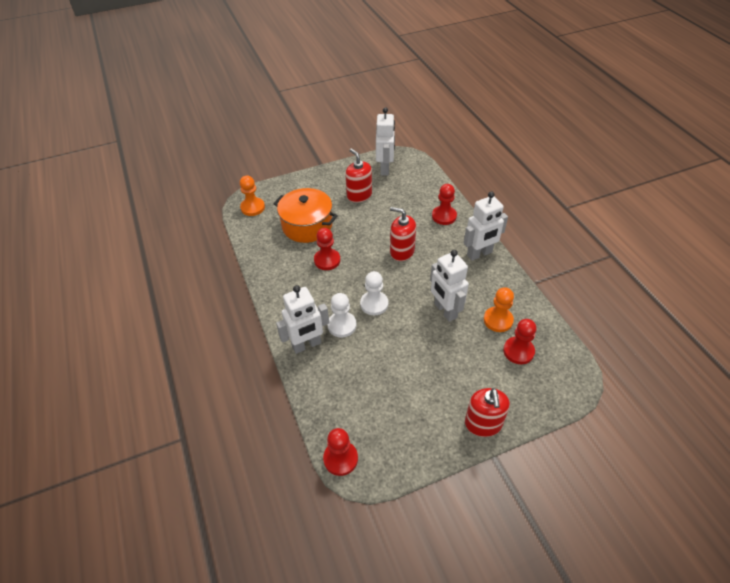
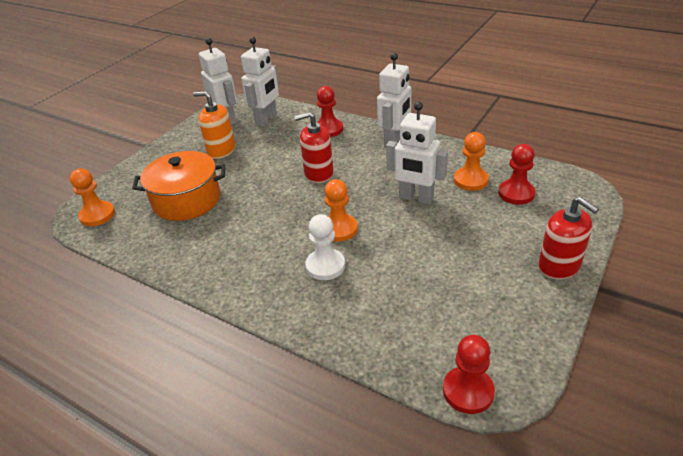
camera: 35 degrees left, 10 degrees down
white robot [276,285,329,354] -> white robot moved to [241,37,279,126]
red pawn [314,228,340,270] -> none
red soap dispenser [345,148,372,203] -> orange soap dispenser [193,91,235,159]
white pawn [360,271,388,315] -> orange pawn [324,179,358,242]

